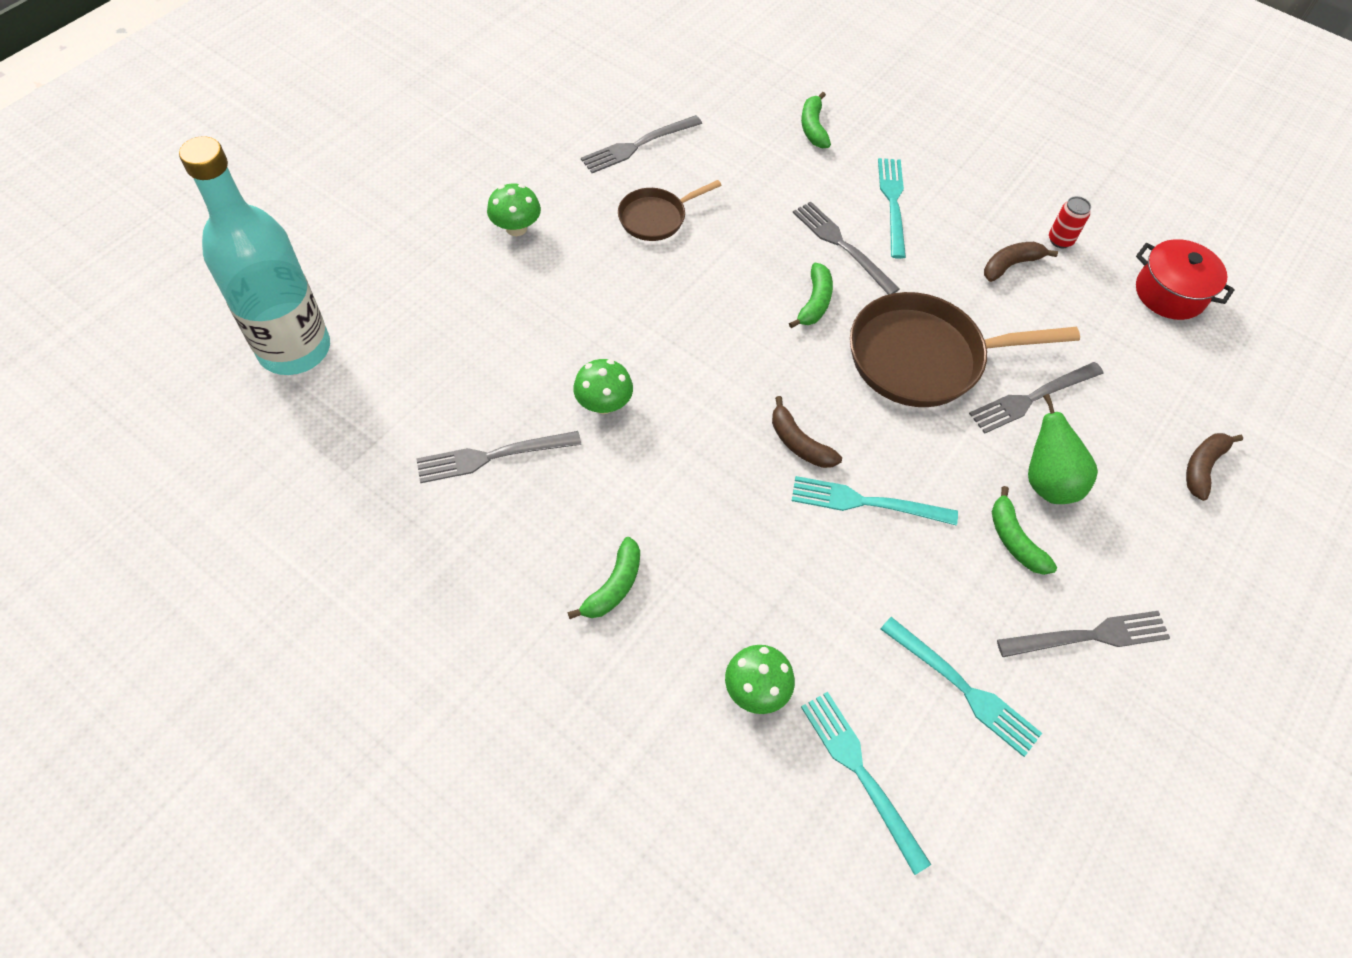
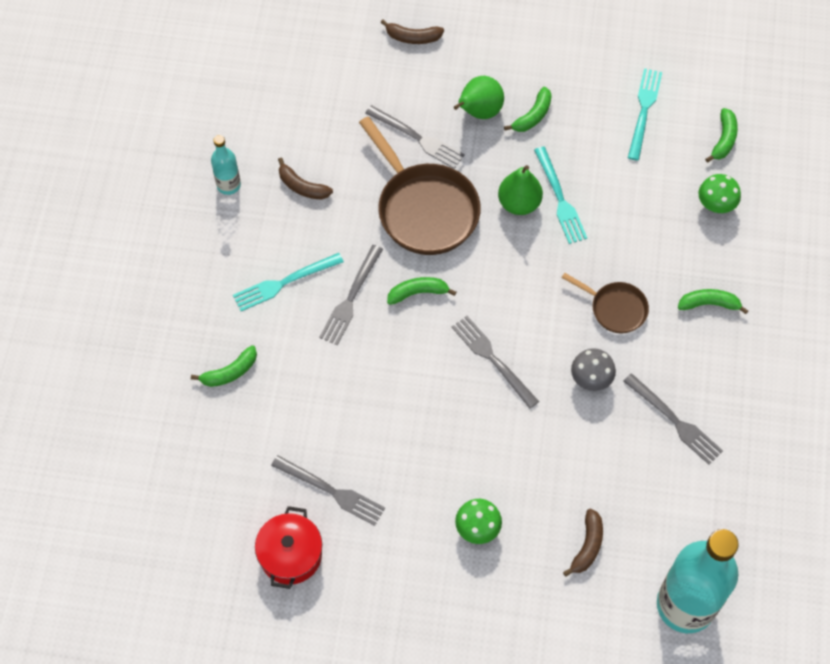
camera: 115 degrees left, 5 degrees up
green mushroom [573,359,633,414] -> grey mushroom [571,348,616,391]
brown pan [618,180,722,241] -> brown pan moved to [562,273,649,333]
brown banana [772,396,842,468] -> brown banana moved to [563,509,603,577]
turquoise fork [801,692,931,875] -> green banana [705,108,738,163]
grey fork [997,611,1170,657] -> grey fork moved to [452,316,539,409]
red can [1049,196,1091,248] -> none
red pot [1136,239,1235,320] -> red pot moved to [255,506,322,589]
none -> turquoise bottle [211,135,241,195]
none -> green pear [498,165,543,215]

